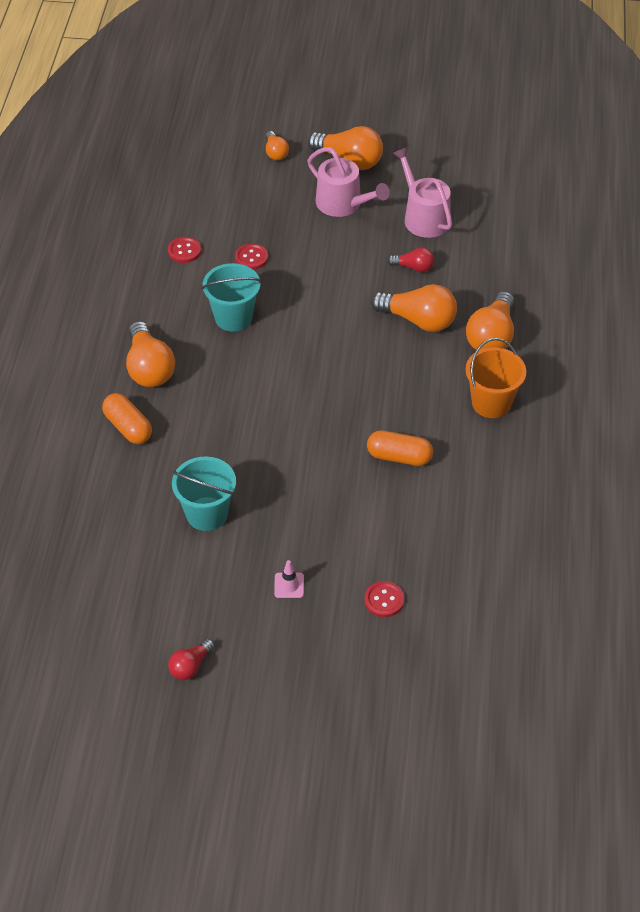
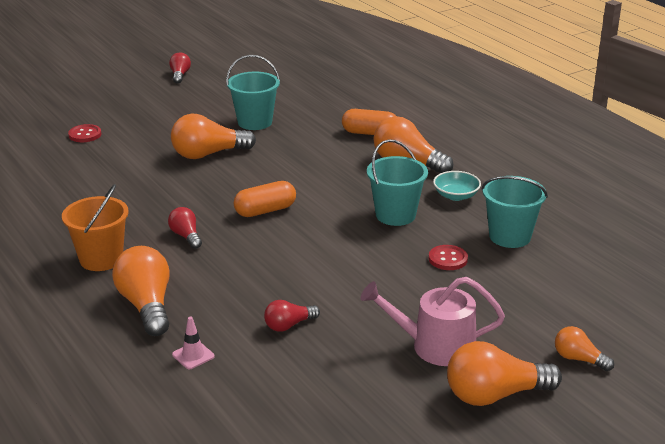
camera: 140 degrees right, 20 degrees down
red button [168,237,201,263] -> turquoise bucket [481,176,548,248]
pink traffic cone [274,560,304,598] -> pink traffic cone moved to [172,317,215,369]
orange capsule [367,430,433,466] -> orange capsule moved to [234,181,296,217]
orange light bulb [371,284,457,332] -> orange light bulb moved to [171,114,256,159]
pink watering can [393,147,452,238] -> none
none -> red light bulb [168,207,202,249]
none -> turquoise bowl [433,171,481,201]

